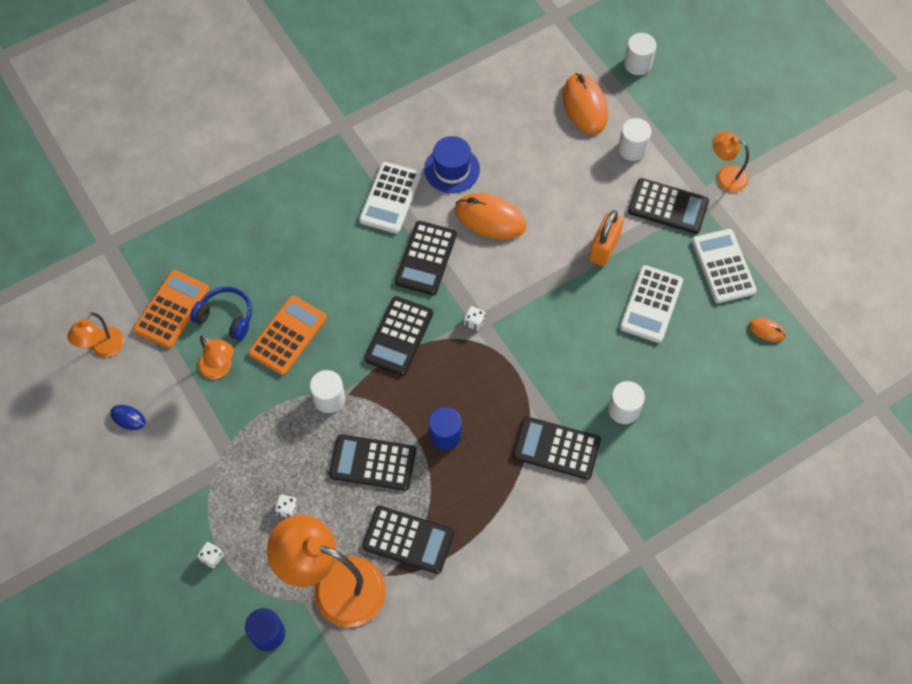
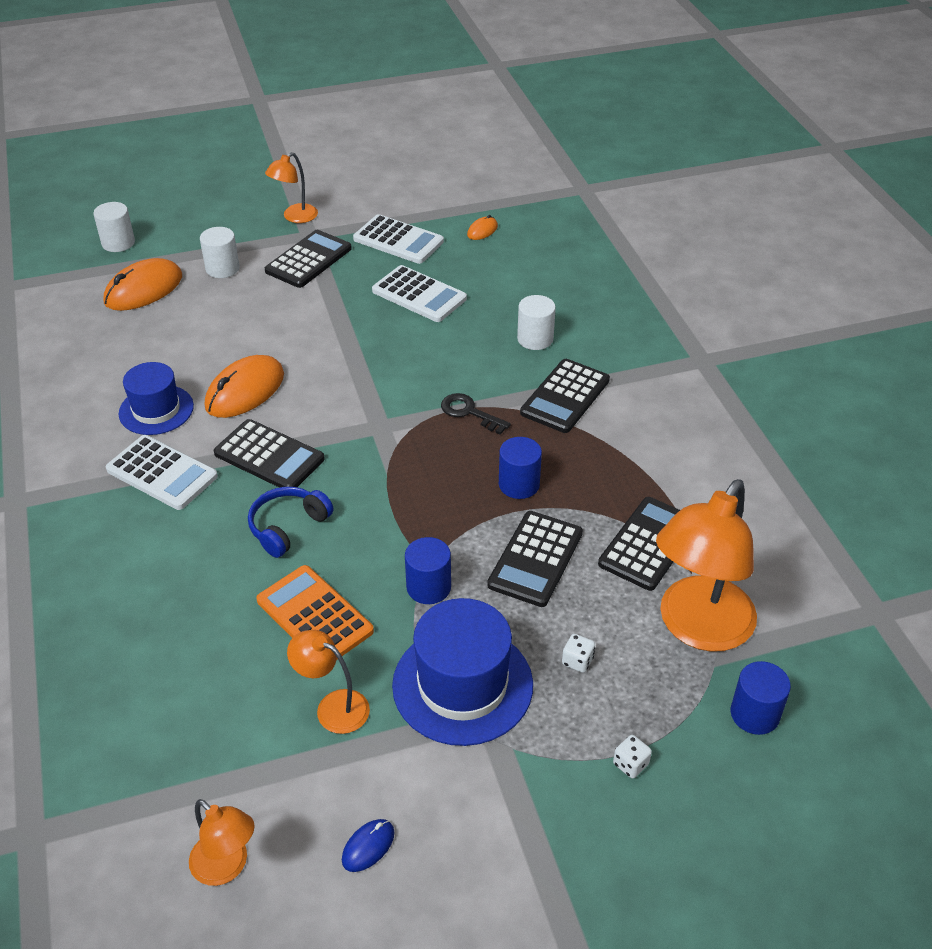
camera: 75 degrees left, 20 degrees down
orange calculator [133,270,209,348] -> none
blue headphones [190,287,252,341] -> blue headphones moved to [248,487,334,558]
orange lamp [198,335,234,379] -> orange lamp turned 120 degrees counterclockwise [287,630,370,734]
white cylinder [310,370,345,413] -> blue cylinder [405,537,451,604]
black calculator [365,296,433,376] -> none
white dice [464,306,485,331] -> none
orange mouse [563,73,608,134] -> orange mouse turned 45 degrees counterclockwise [104,258,182,311]
orange padlock [589,210,624,266] -> none
white calculator [692,229,757,303] -> white calculator turned 150 degrees counterclockwise [353,214,444,264]
none -> blue hat [392,598,533,746]
none -> black key [441,393,511,435]

